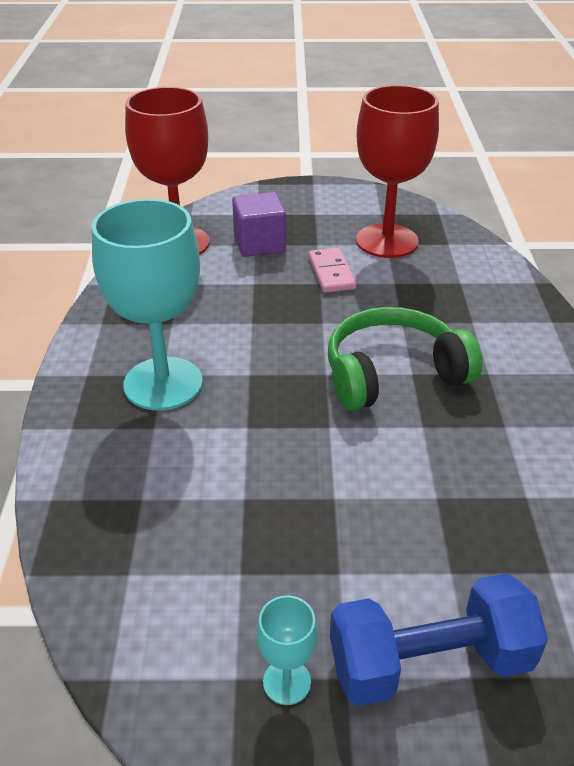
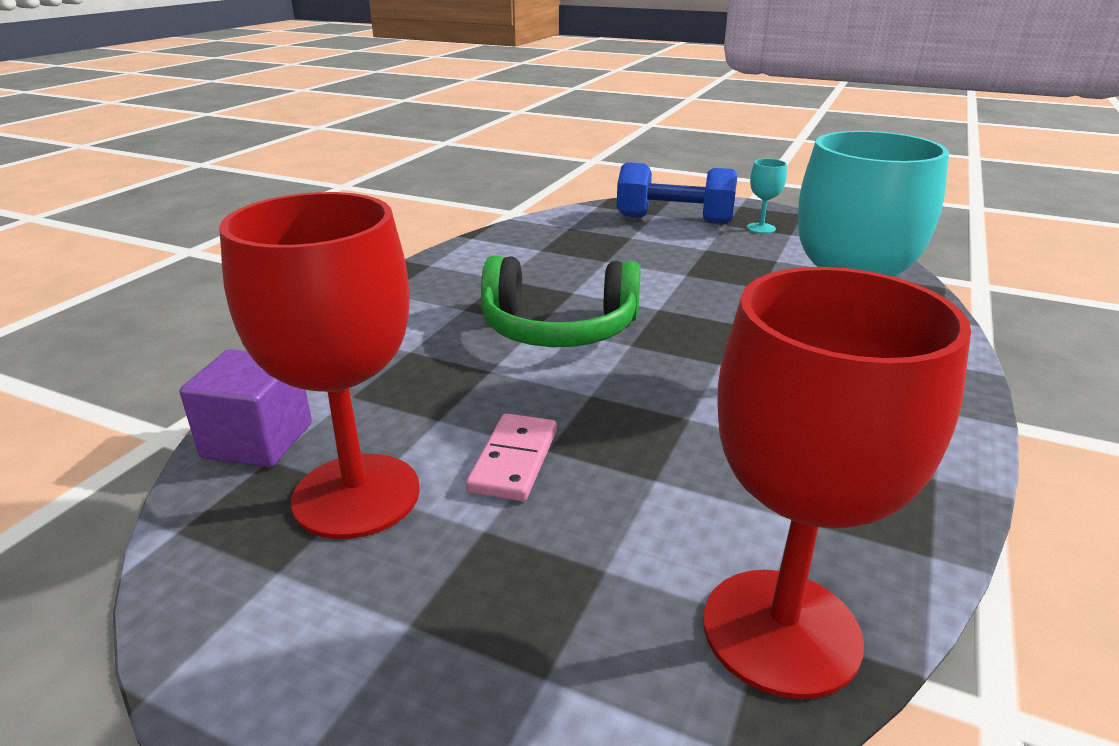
camera: 155 degrees left, 10 degrees down
purple cube [232,192,286,257] -> purple cube moved to [180,349,312,467]

